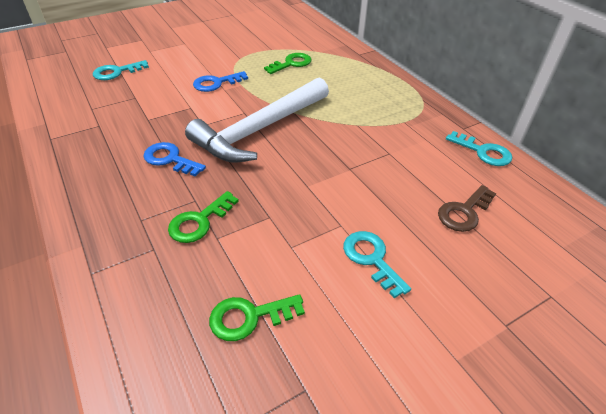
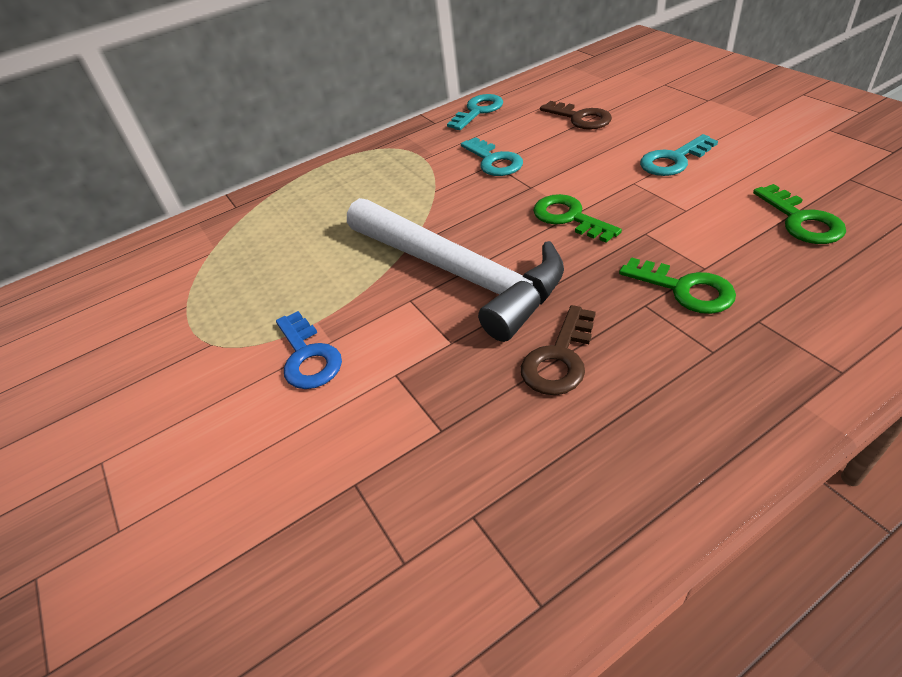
camera: 85 degrees left, 0 degrees up
turquoise key [93,60,149,80] -> turquoise key moved to [461,137,523,176]
blue key [143,142,206,176] -> brown key [521,305,596,395]
green key [264,53,312,74] -> green key moved to [533,194,622,243]

